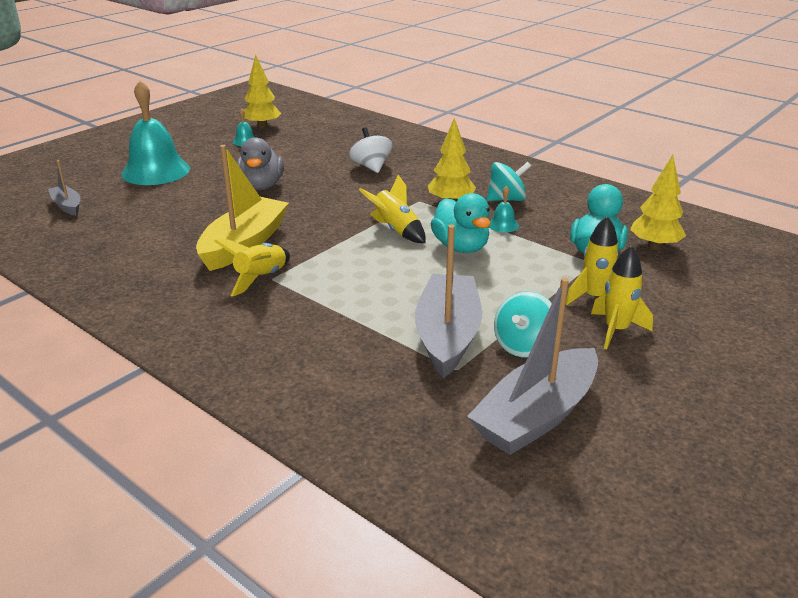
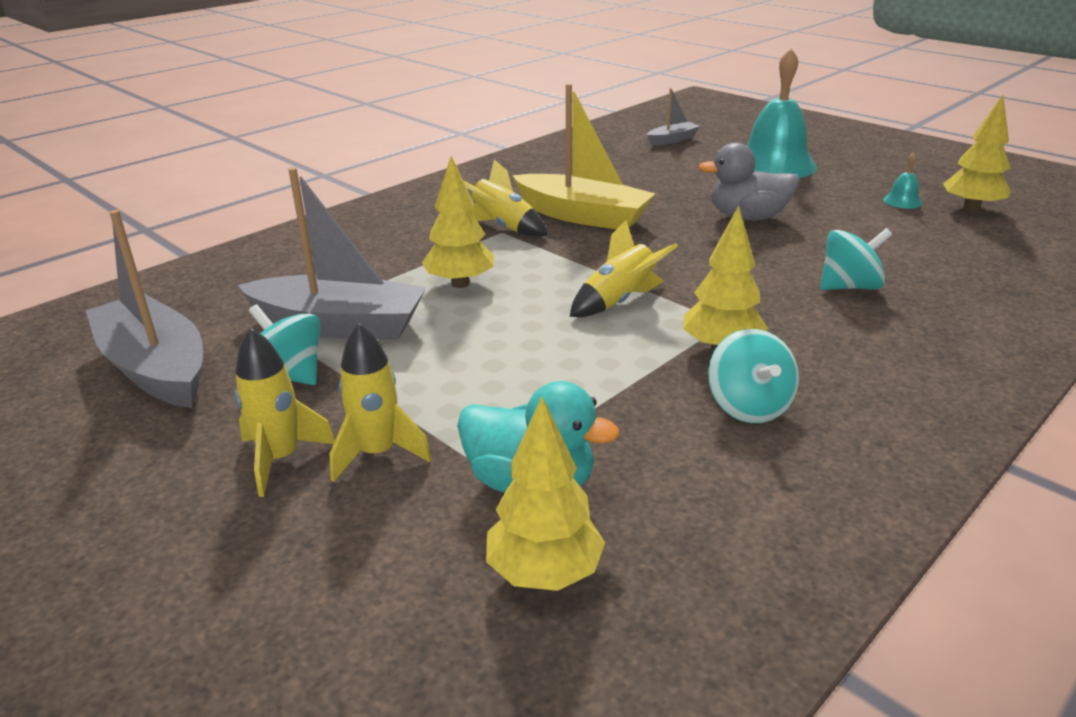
camera: 95 degrees right, 0 degrees up
white spinning top [349,127,392,173] -> turquoise spinning top [820,228,892,290]
turquoise duck [431,193,491,253] -> none
turquoise bell [489,186,519,233] -> none
none -> yellow tree [422,156,494,288]

